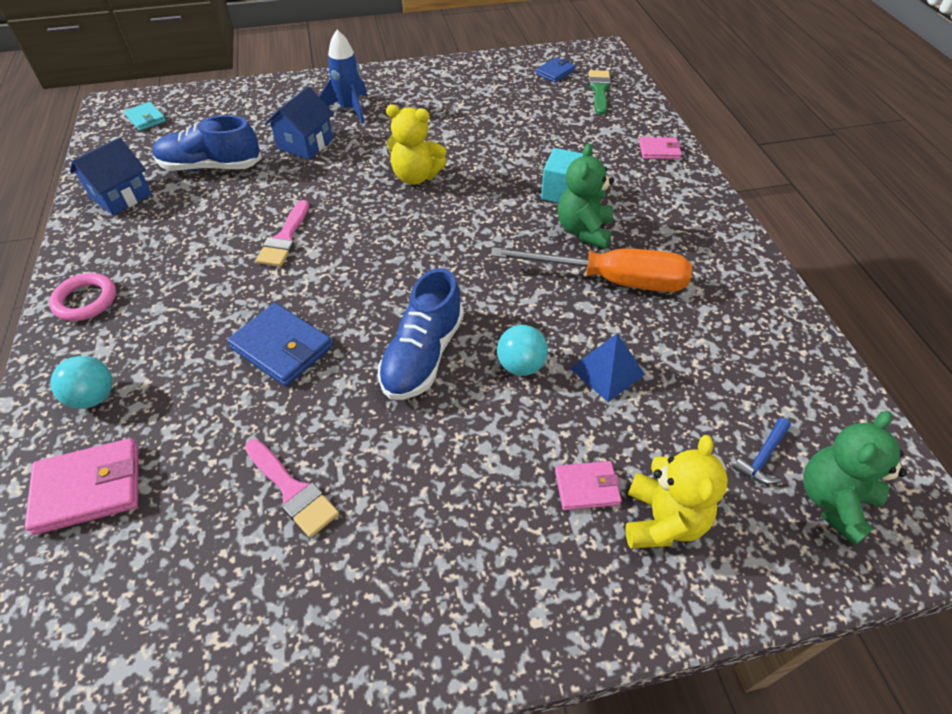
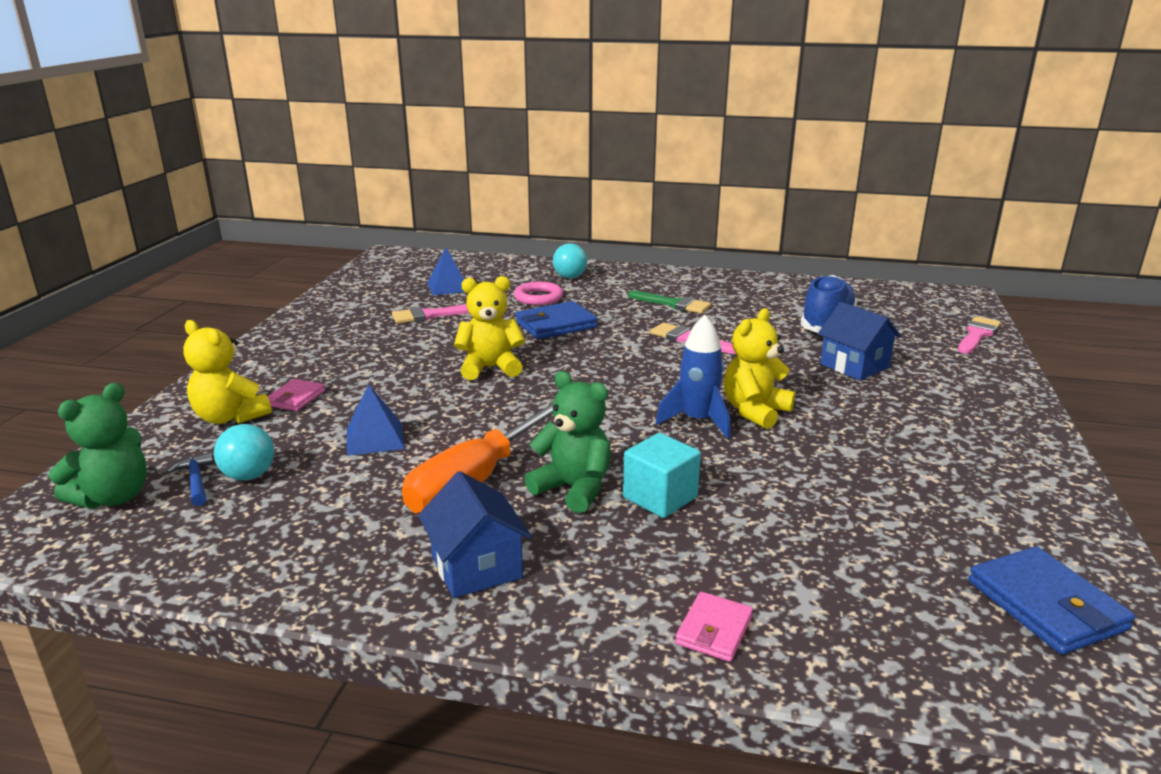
camera: 115 degrees right, 25 degrees down
pink wallet [25,438,138,535] -> none
pink ring [49,273,116,321] -> pink ring moved to [514,282,563,305]
blue house [70,137,152,216] -> blue house moved to [418,471,532,598]
turquoise wallet [124,102,166,131] -> none
blue rocket [320,30,367,124] -> blue rocket moved to [655,315,730,439]
blue shoe [378,268,464,400] -> yellow teddy bear [454,276,525,380]
turquoise ball [497,325,548,376] -> turquoise ball moved to [214,424,274,480]
blue wallet [536,57,576,83] -> blue wallet [969,547,1135,655], size x1.67
green brush [589,70,611,115] -> green brush moved to [628,291,711,314]
green teddy bear [803,411,907,546] -> green teddy bear turned 60 degrees clockwise [49,383,147,509]
none -> blue pyramid [427,247,464,295]
none -> pink brush [958,316,1001,354]

